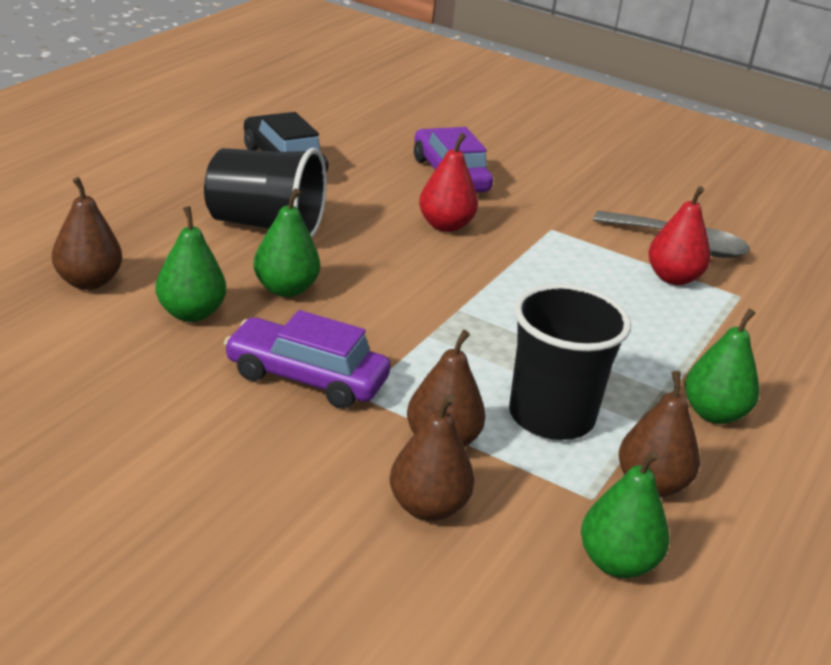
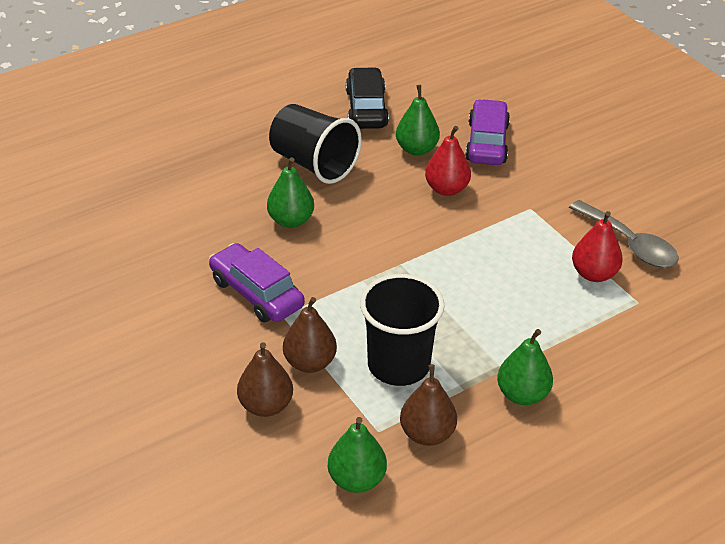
camera: 30 degrees right, 10 degrees up
brown pear [52,177,122,290] -> none
green pear [155,206,226,322] -> green pear moved to [396,85,440,156]

